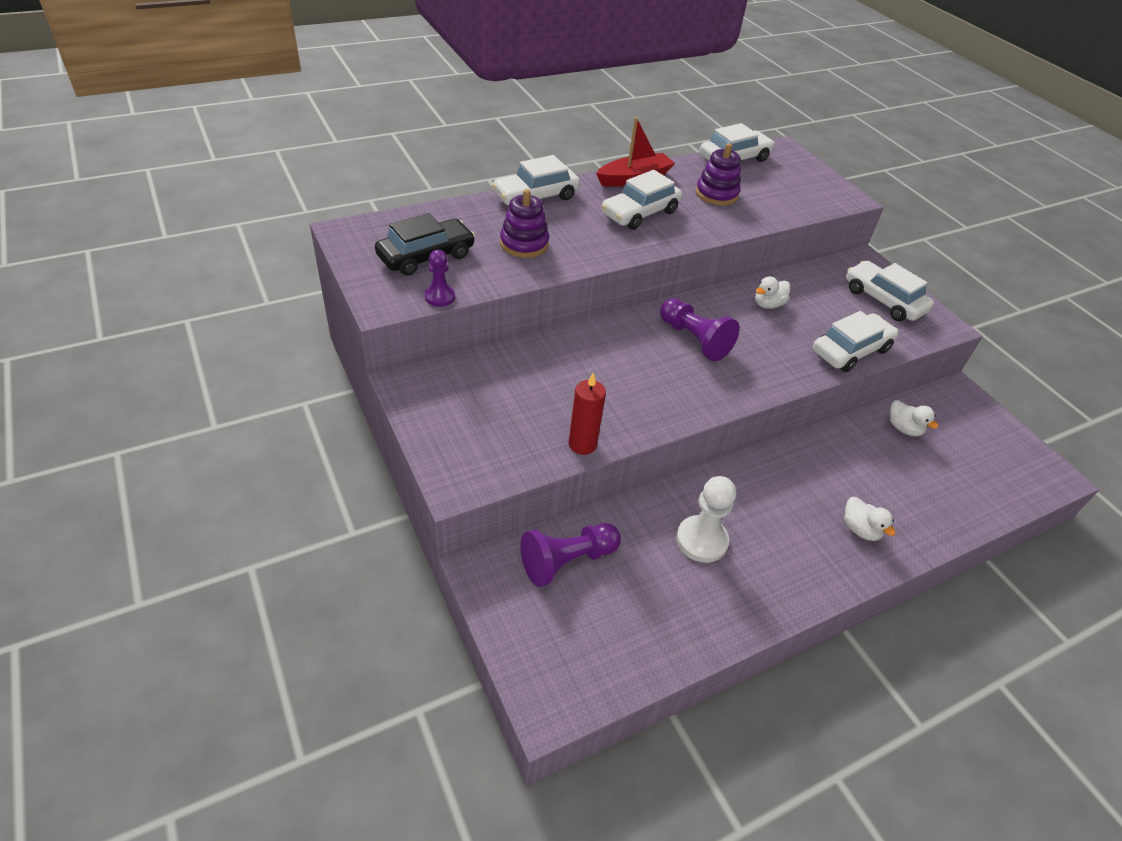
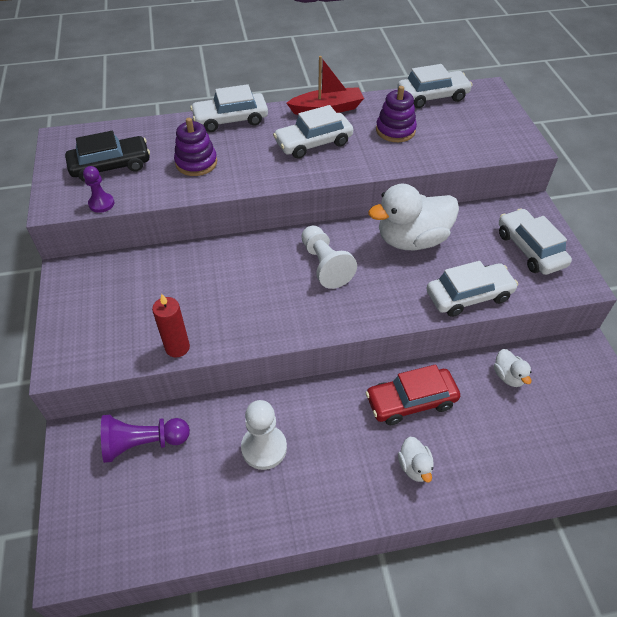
camera: 20 degrees right, 5 degrees up
purple pawn [660,298,740,361] -> white pawn [301,225,357,289]
white duck [755,276,790,309] -> white duck [368,184,459,250], size x2.19
none -> red car [365,364,460,425]

